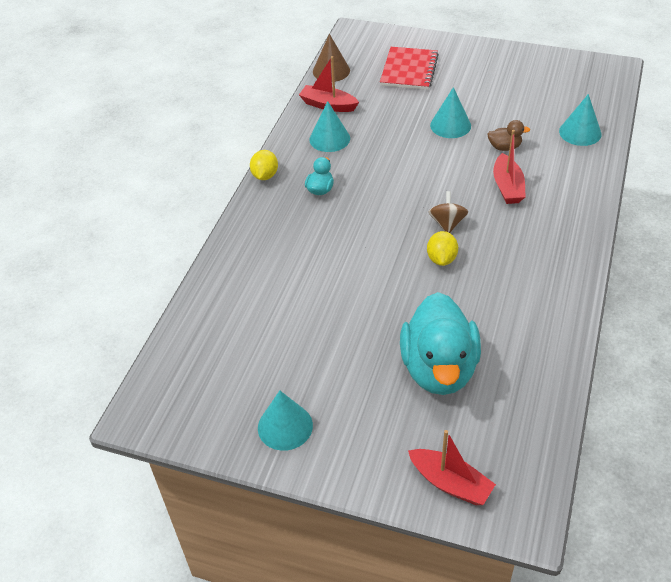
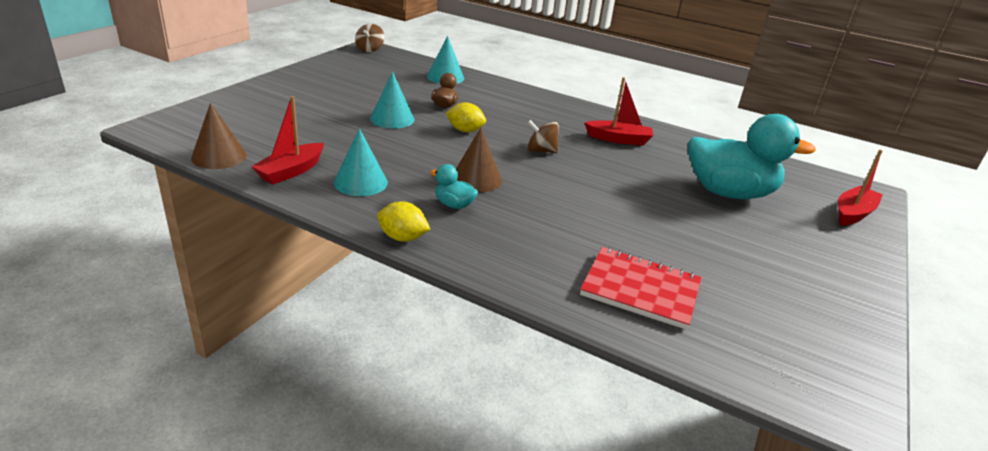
camera: 85 degrees left, 15 degrees down
turquoise cone [258,391,313,451] -> none
red notebook [380,47,439,90] -> red notebook moved to [580,247,702,330]
yellow lemon [427,231,458,266] -> yellow lemon moved to [446,102,486,132]
red boat [493,130,526,204] -> red boat moved to [584,77,653,145]
none -> brown spinning top [355,24,384,52]
none -> brown cone [456,128,502,192]

